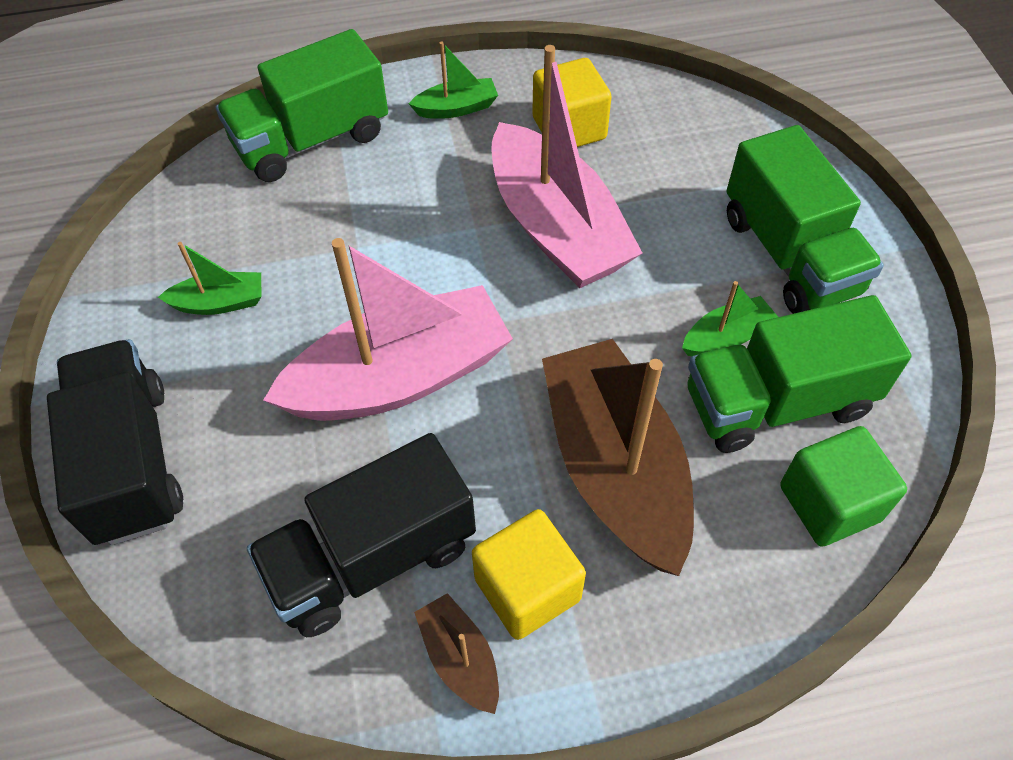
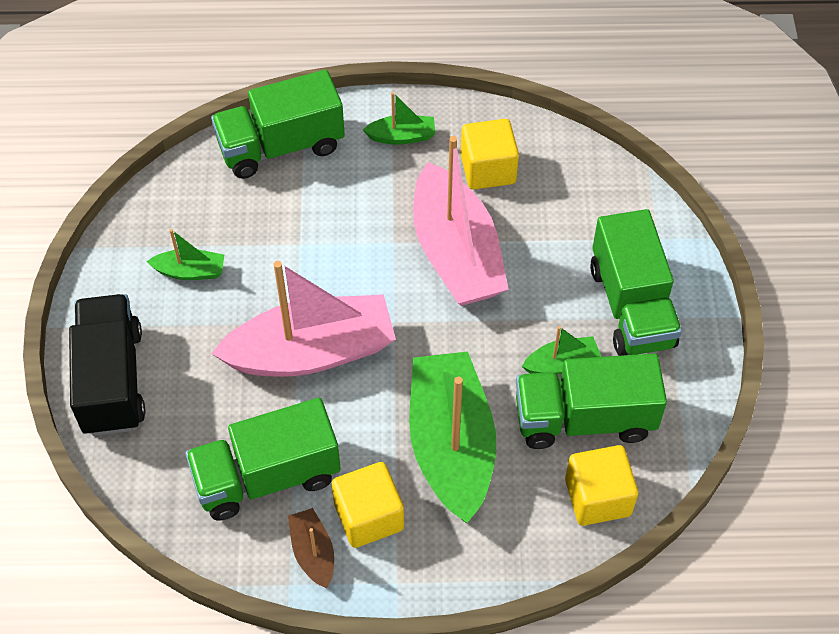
camera: 10 degrees right, 0 degrees up
black truck [247,433,476,637] -> green truck [185,398,341,521]
brown boat [542,339,694,576] -> green boat [409,352,497,523]
green cube [780,426,907,547] -> yellow cube [565,445,638,526]

